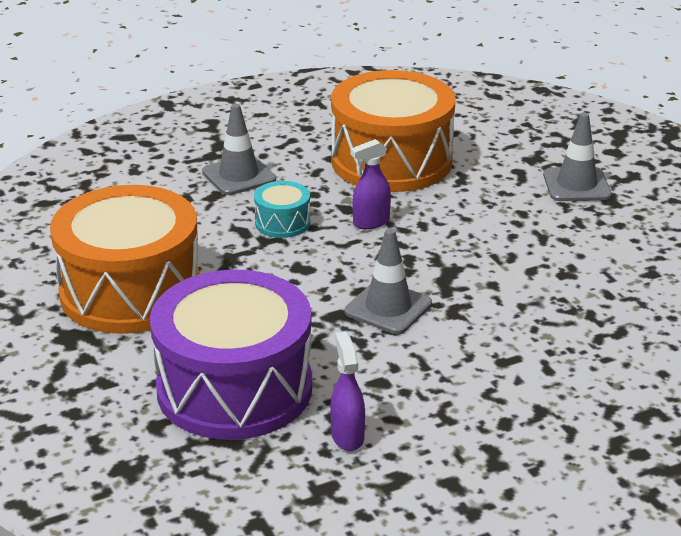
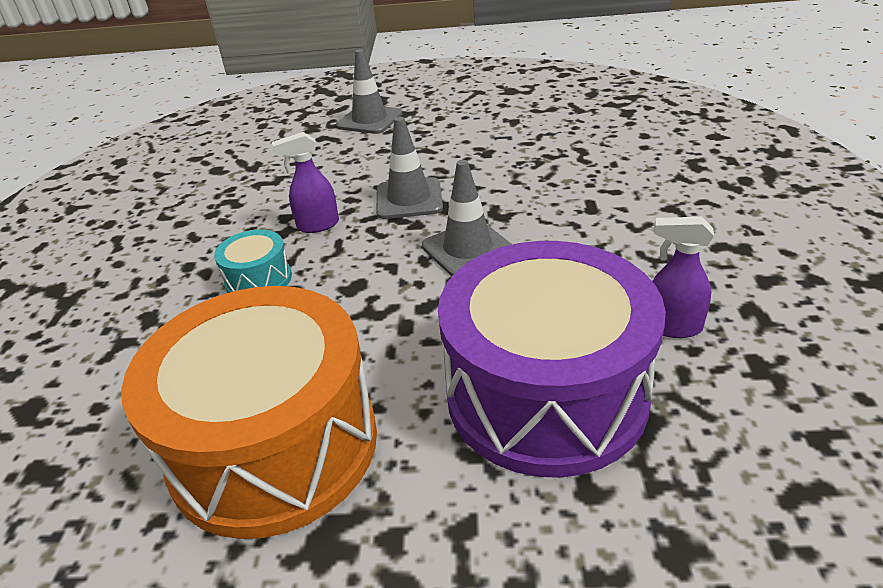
camera: 60 degrees left, 5 degrees up
grey traffic cone [202,104,276,195] -> grey traffic cone moved to [376,117,443,219]
orange drum [331,70,456,192] -> none
purple spray bottle [350,139,391,229] -> purple spray bottle turned 75 degrees clockwise [272,132,339,233]

